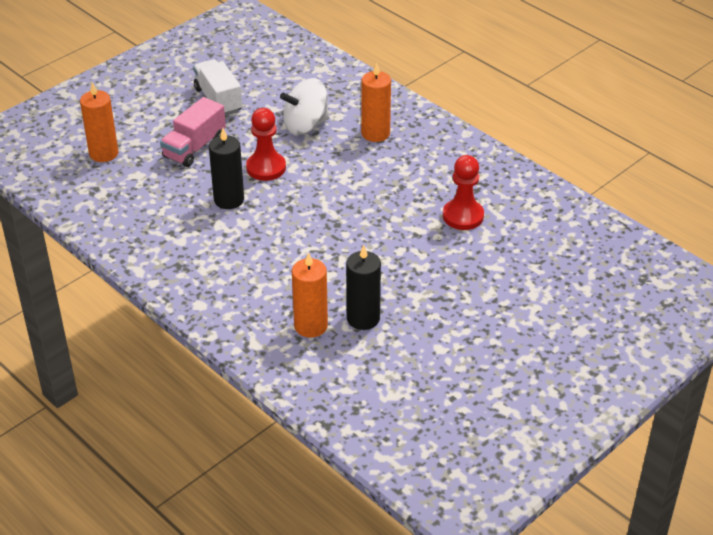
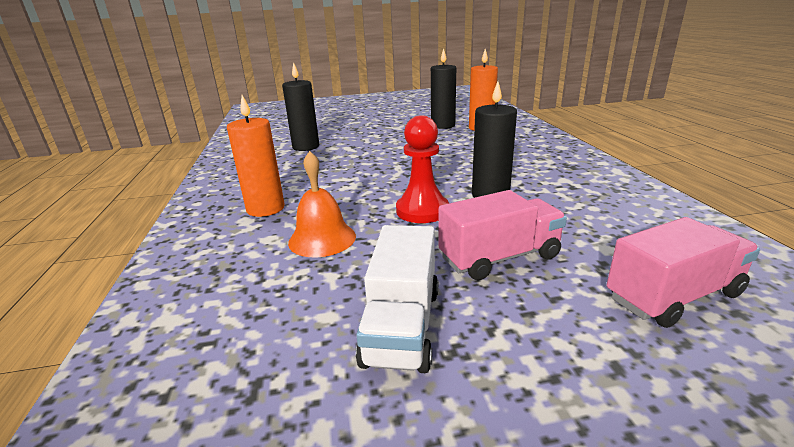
camera: 145 degrees left, 15 degrees down
orange candle [80,82,118,162] -> pink truck [607,217,760,328]
white spinning top [280,78,329,135] -> orange bell [288,151,356,257]
red pawn [443,155,484,230] -> black candle [282,62,319,151]

